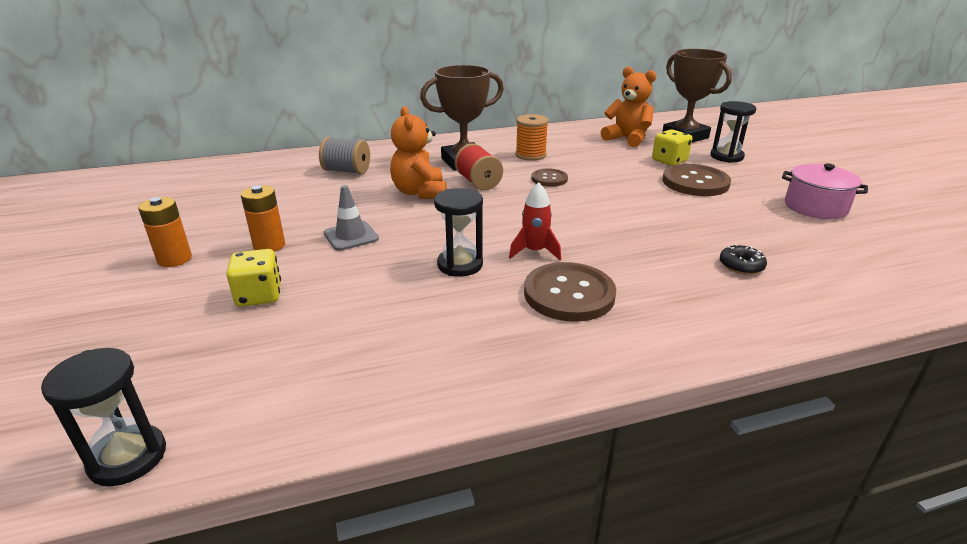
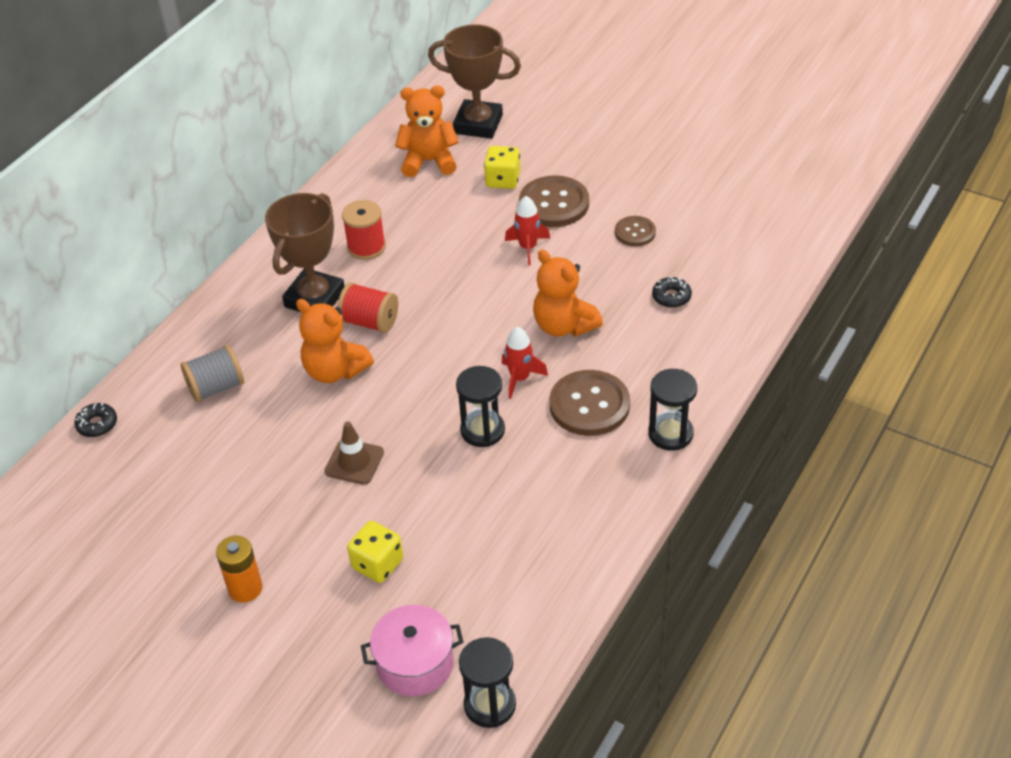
camera: 40 degrees left, 15 degrees up
orange battery [241,185,285,252] -> none
grey traffic cone [324,185,379,251] -> brown traffic cone [325,421,384,485]
orange spool [515,114,549,161] -> red spool [342,200,386,260]
brown button [531,169,568,187] -> brown button moved to [615,216,656,246]
black hourglass [710,101,756,163] -> black hourglass moved to [648,369,697,451]
pink pot [782,163,868,219] -> pink pot moved to [361,605,463,696]
none -> black donut [74,403,117,437]
none -> red rocket [505,196,550,265]
none -> orange teddy bear [533,250,603,337]

